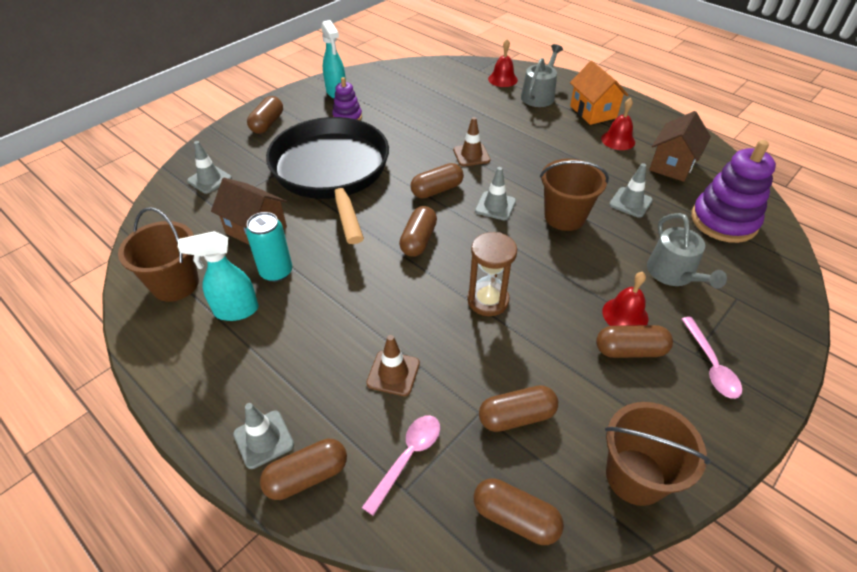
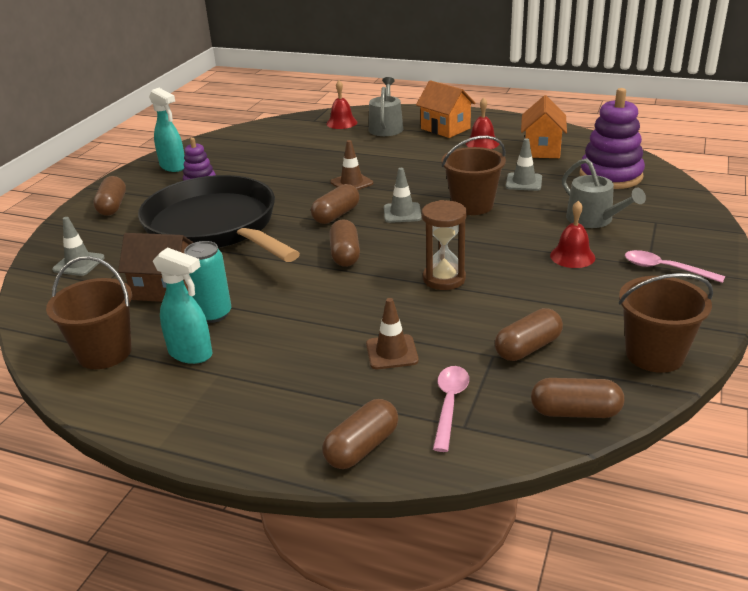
camera: 20 degrees left, 15 degrees down
turquoise spray bottle [178,231,259,321] -> turquoise spray bottle turned 120 degrees counterclockwise [153,247,212,364]
grey traffic cone [233,403,294,469] -> none
brown capsule [596,325,673,358] -> none
brown house [649,111,711,182] -> orange house [521,95,567,158]
pink spoon [682,317,742,399] -> pink spoon turned 150 degrees clockwise [625,250,725,283]

